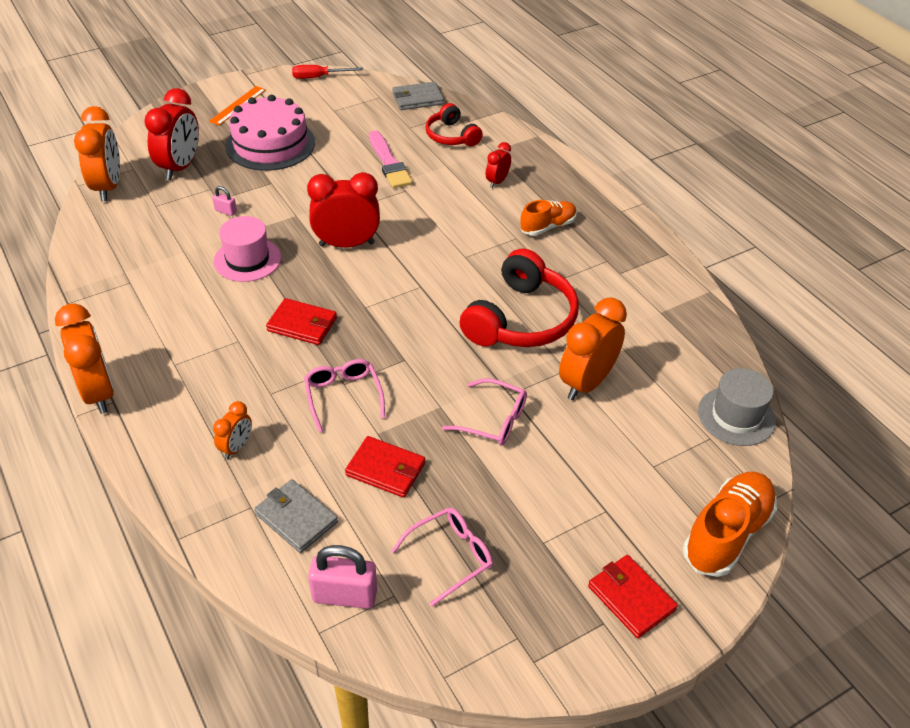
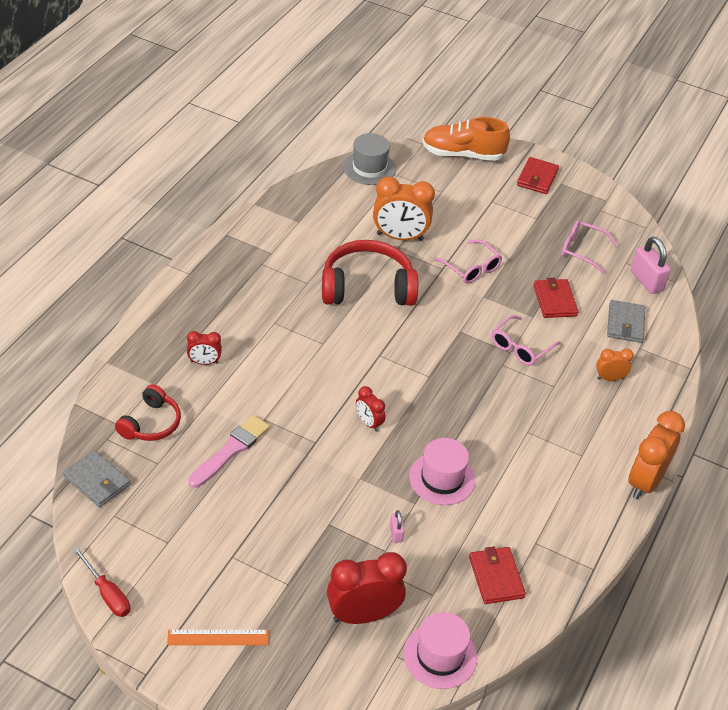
camera: 125 degrees left, 0 degrees up
orange clock [74,106,120,201] -> pink hat [403,612,477,689]
pink cake [226,95,315,171] -> none
red wallet [266,298,337,345] -> red wallet moved to [469,547,526,604]
red clock [307,172,380,248] -> red clock [356,386,385,432], size x0.52
pink glasses [442,378,527,446] -> pink glasses turned 150 degrees clockwise [433,240,502,284]
orange shoe [520,200,577,236] -> none

